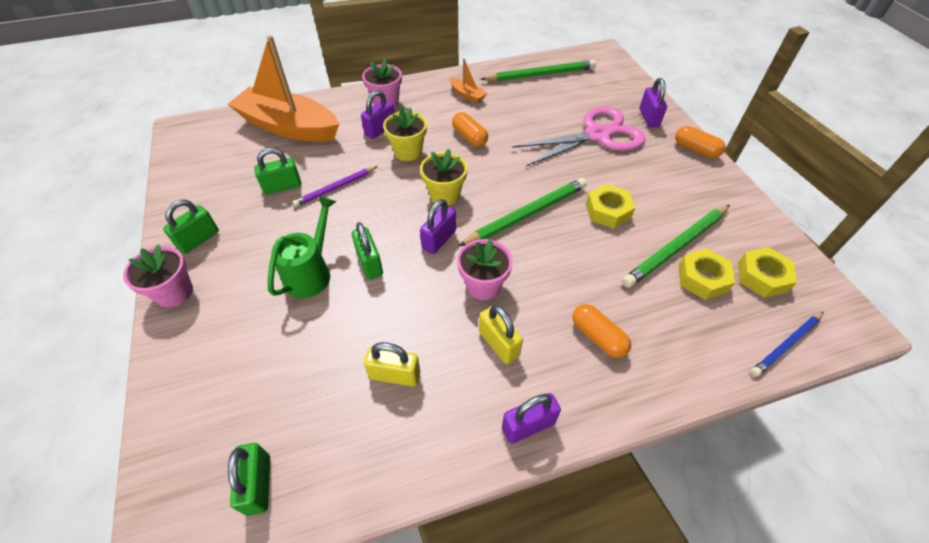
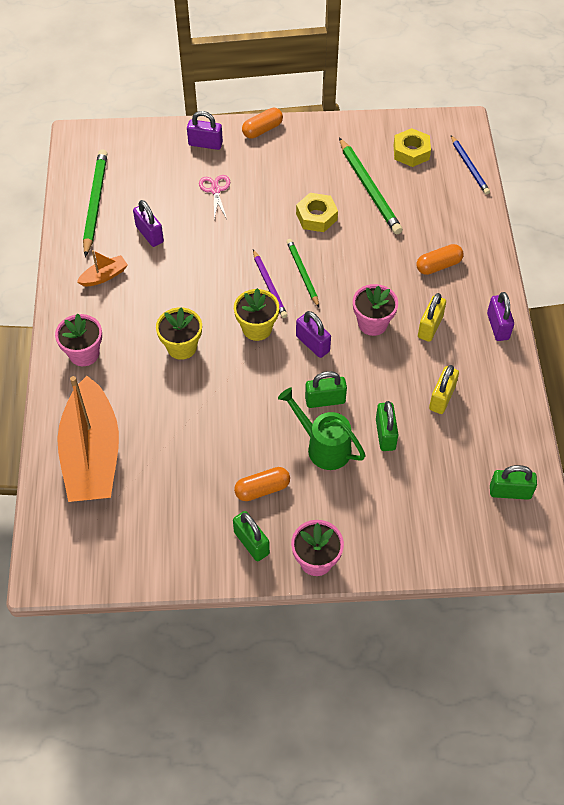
camera: 75 degrees left, 5 degrees up
orange boat [228,35,339,142] -> orange boat turned 45 degrees counterclockwise [57,376,119,502]
green padlock [254,148,301,195] -> green padlock moved to [376,401,398,451]
purple pencil [293,166,378,207] -> purple pencil moved to [253,250,288,318]
purple padlock [361,90,395,139] -> purple padlock moved to [133,200,164,247]
orange capsule [452,112,488,147] -> orange capsule moved to [234,467,290,501]
green pencil [459,178,587,246] -> green pencil [287,239,319,307], size x0.62
yellow padlock [479,305,523,364] -> yellow padlock turned 45 degrees counterclockwise [418,293,446,342]
pink scissors [512,106,646,166] -> pink scissors [199,175,230,219], size x0.45
yellow nut [679,248,735,300] -> none

